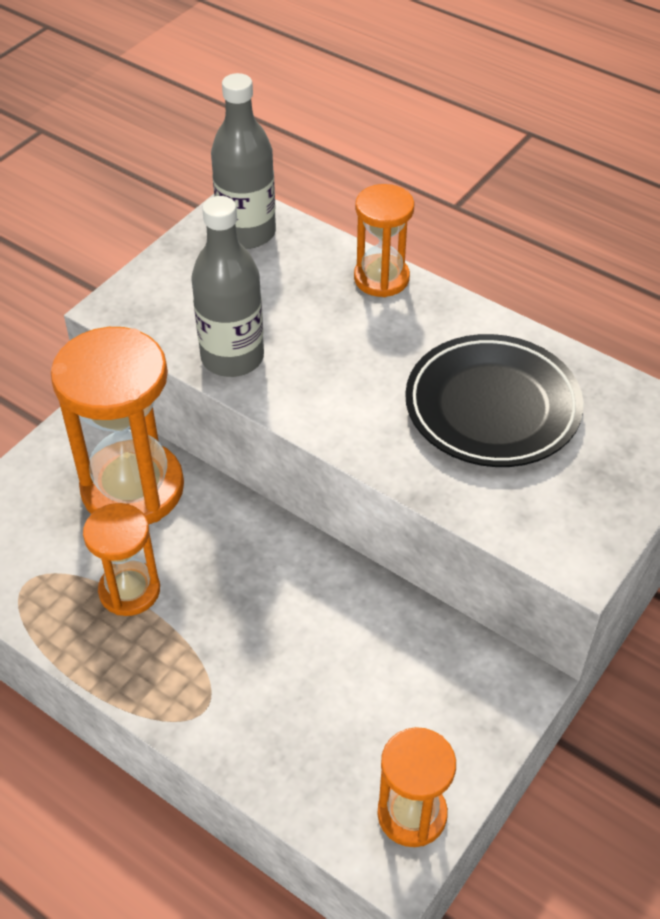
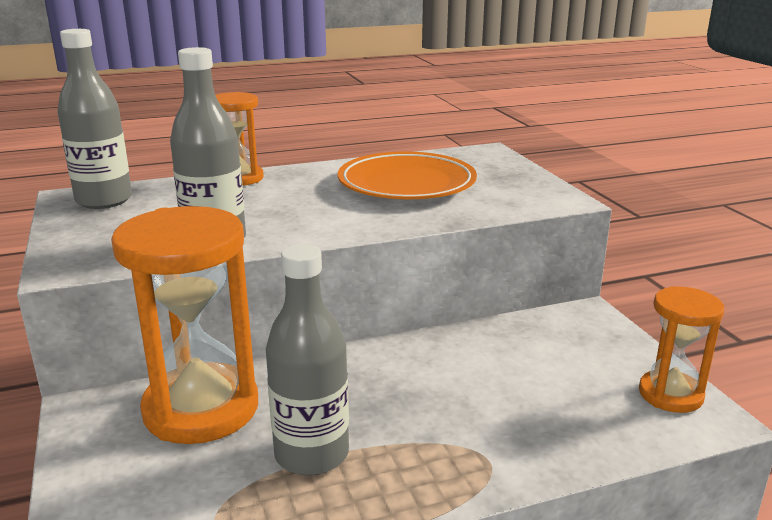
camera: 55 degrees left, 25 degrees down
orange hourglass [83,503,160,616] -> grey bottle [266,244,349,476]
black plate [405,334,583,467] -> orange plate [338,152,477,199]

